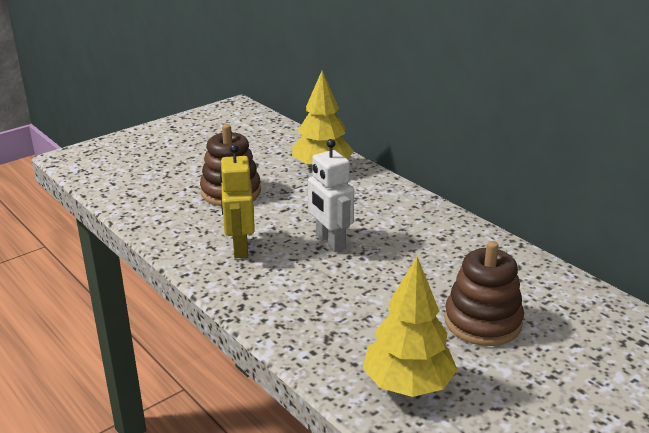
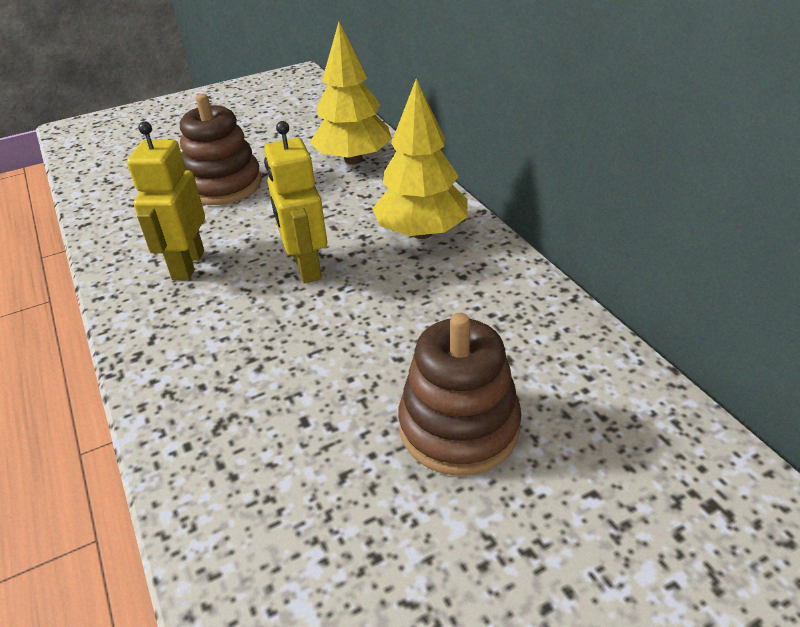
camera: 15 degrees right, 10 degrees up
white robot [308,139,354,252] -> yellow robot [264,121,327,284]
yellow tree [363,257,457,397] -> yellow tree moved to [372,78,468,239]

